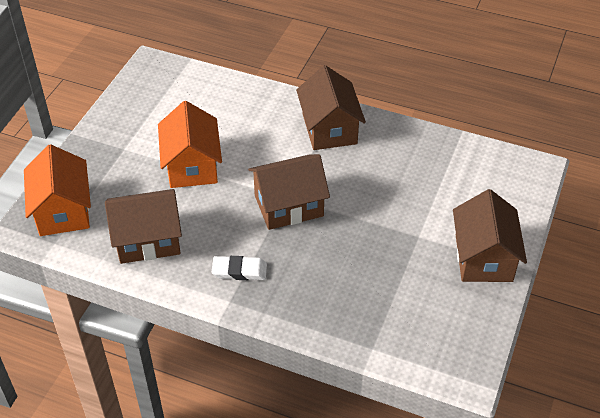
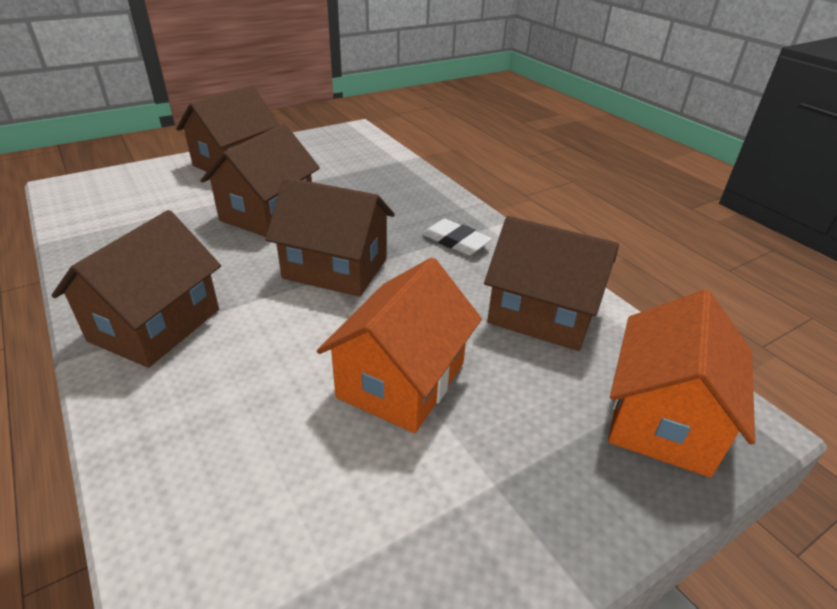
camera: 145 degrees left, 10 degrees down
none -> brown house [200,123,320,237]

